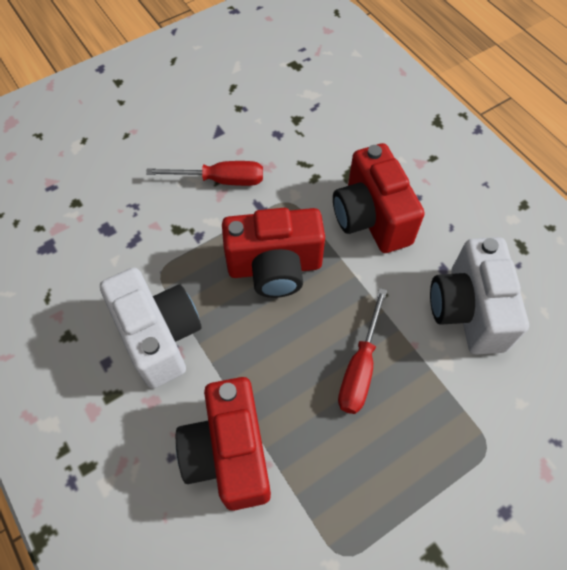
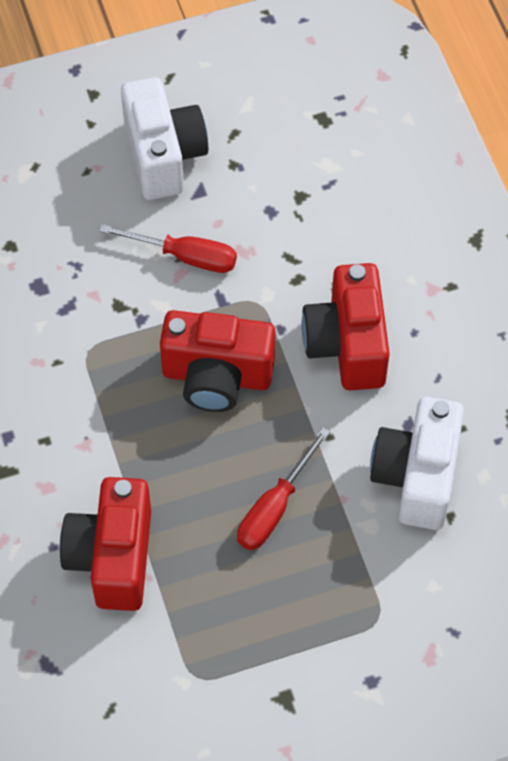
camera: 15 degrees right, 0 degrees up
white camera [100,268,202,389] -> white camera moved to [121,77,208,200]

